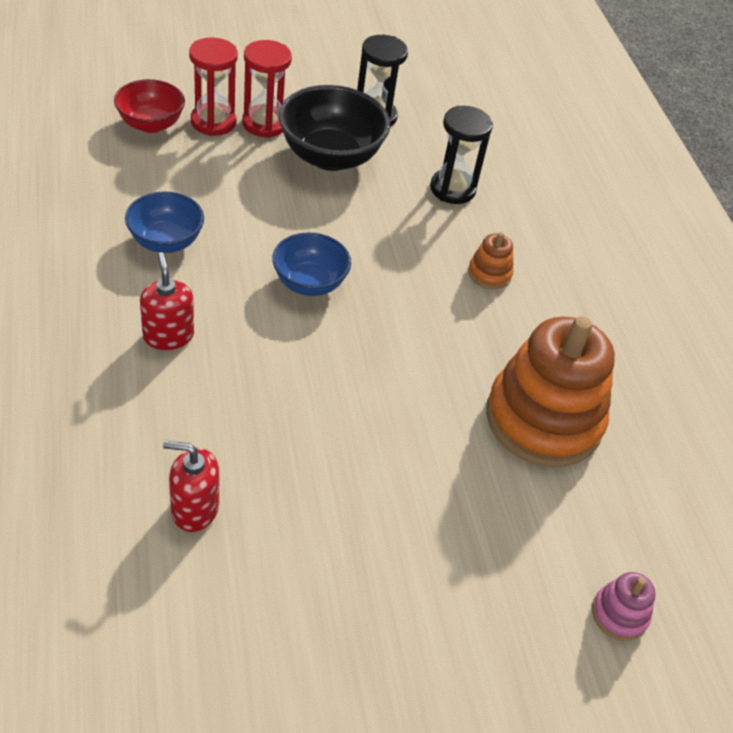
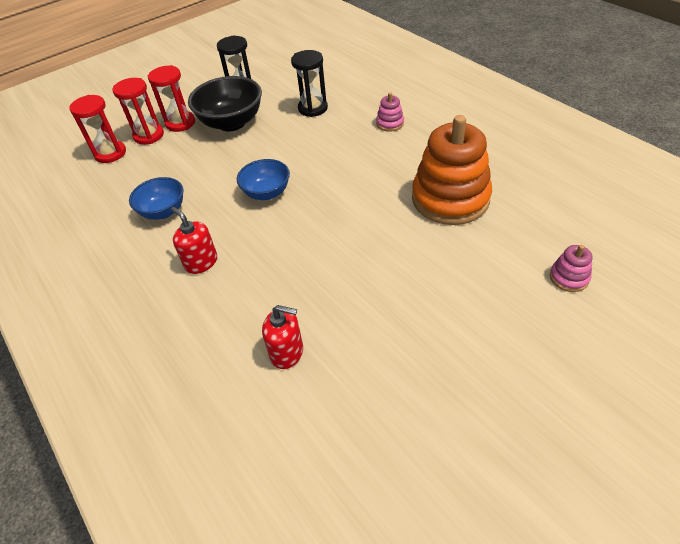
camera: 15 degrees left, 0 degrees up
red bowl [114,79,185,133] -> red hourglass [70,95,126,163]
red soap dispenser [163,441,219,532] -> red soap dispenser turned 150 degrees counterclockwise [262,305,303,369]
orange stacking toy [468,232,514,289] -> none
none -> pink stacking toy [376,92,404,132]

